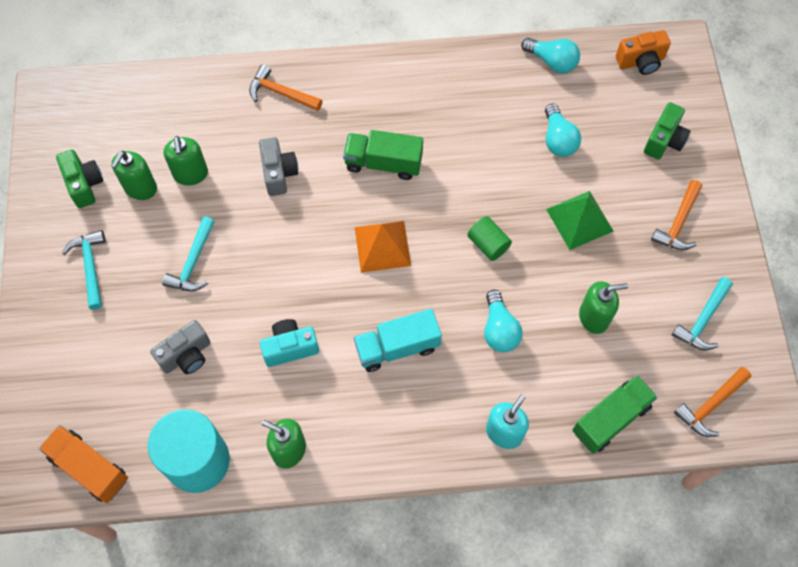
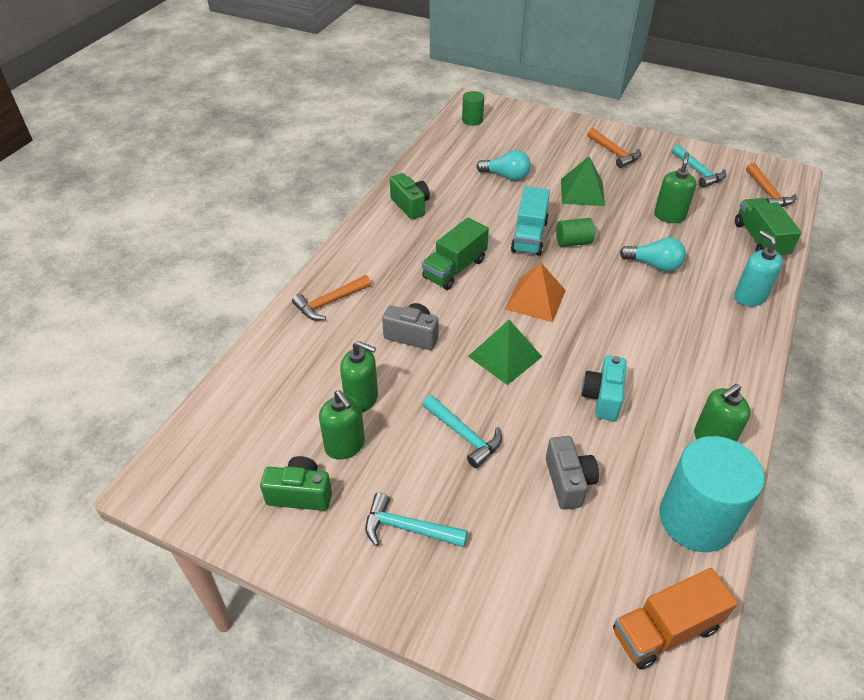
camera: 60 degrees left, 20 degrees down
turquoise truck [354,309,442,372] -> turquoise truck moved to [511,186,550,256]
turquoise light bulb [521,38,580,73] -> none
orange camera [616,30,671,75] -> green cylinder [462,91,484,126]
green camera [644,102,691,160] -> green camera moved to [390,173,430,220]
none -> green pyramid [468,320,542,385]

